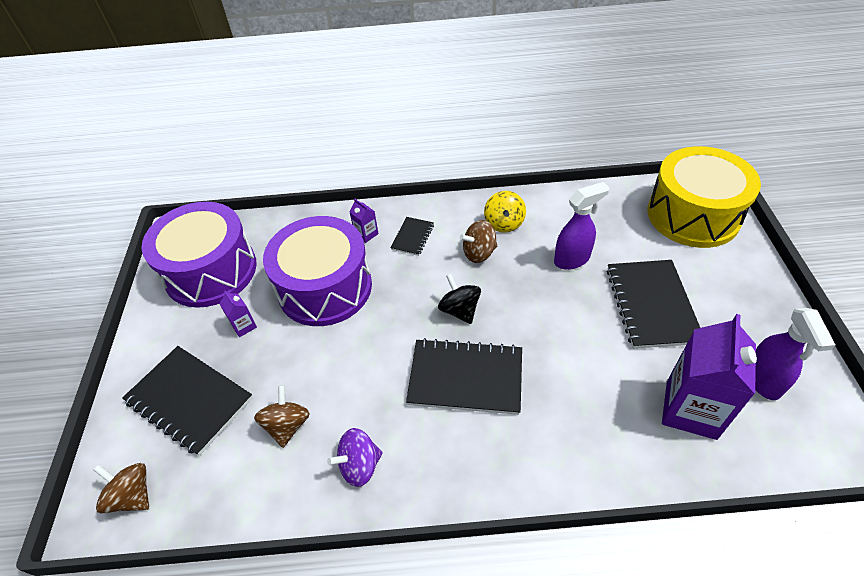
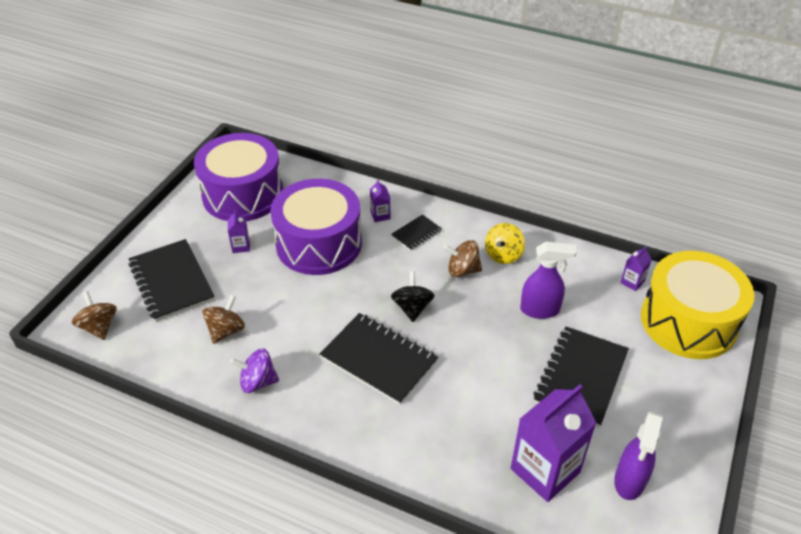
camera: 25 degrees right, 5 degrees down
none -> purple carton [620,247,652,291]

